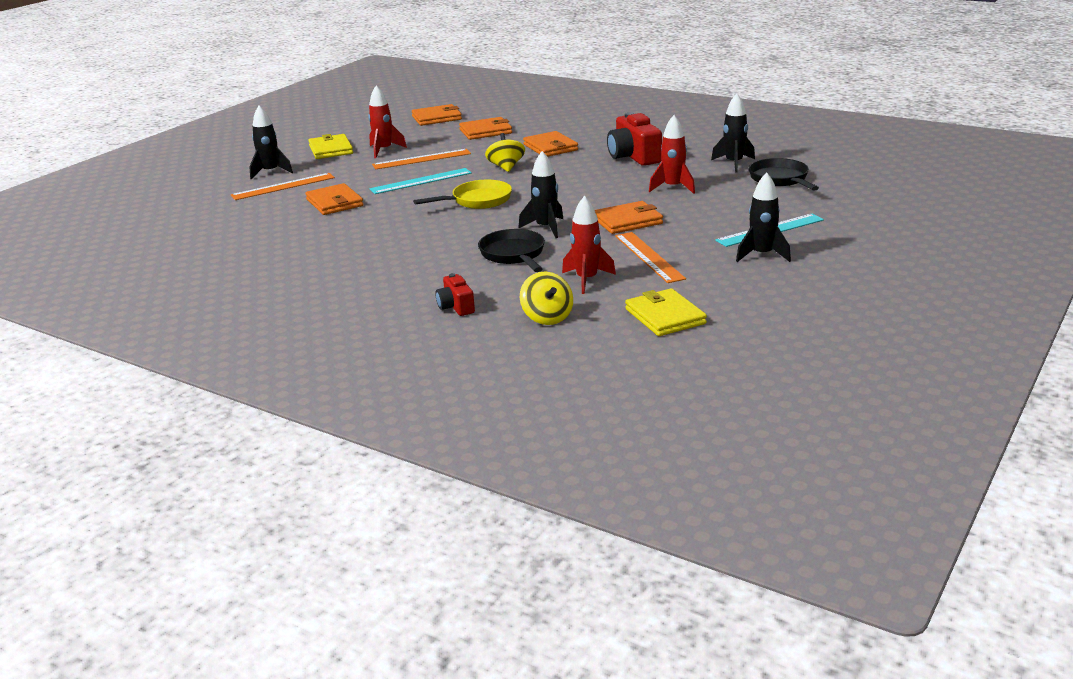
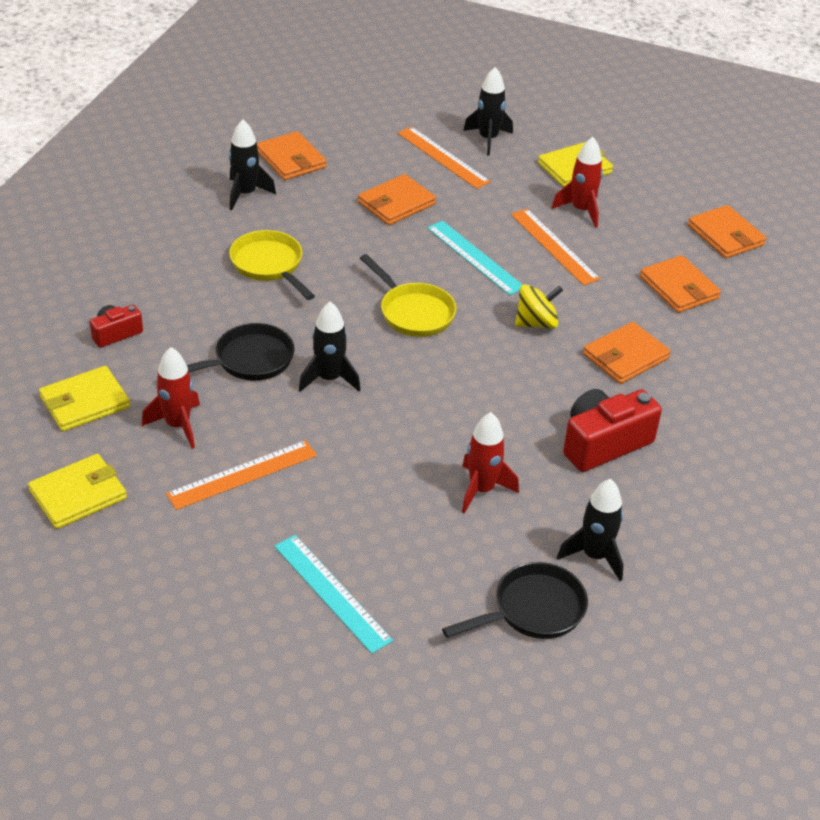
camera: 75 degrees right, 15 degrees up
yellow spinning top [520,272,573,325] -> yellow wallet [39,366,130,431]
orange wallet [595,201,663,234] -> orange wallet moved to [257,131,326,180]
black rocket [736,172,791,262] -> black rocket moved to [229,120,276,210]
none -> yellow pan [229,230,315,300]

